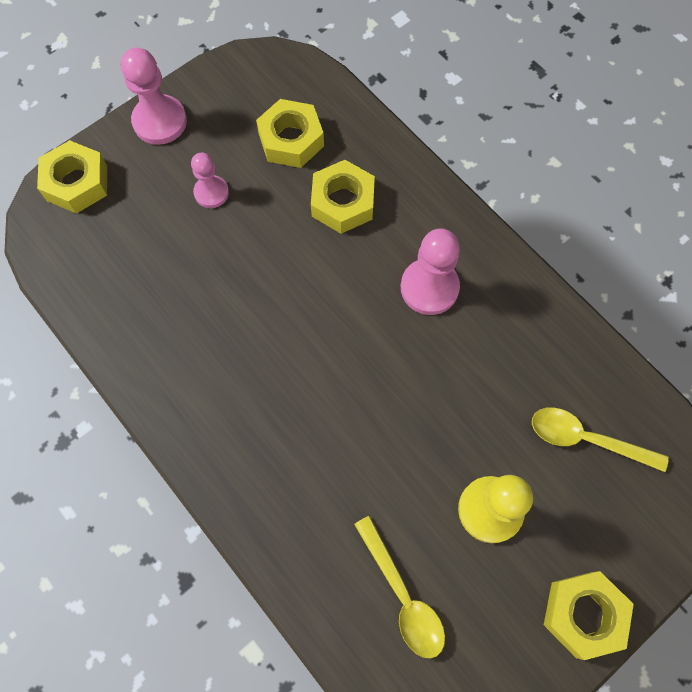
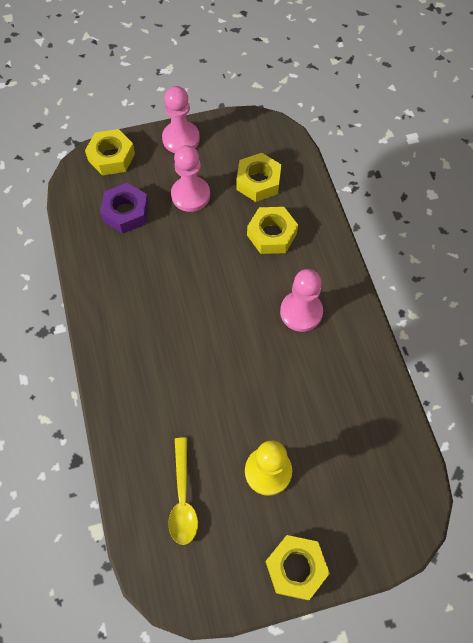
camera: 25 degrees right, 5 degrees down
pink pawn [191,153,229,208] -> pink pawn [171,145,210,212], size x1.61
yellow spoon [532,407,669,472] -> none
none -> purple nut [100,183,149,234]

